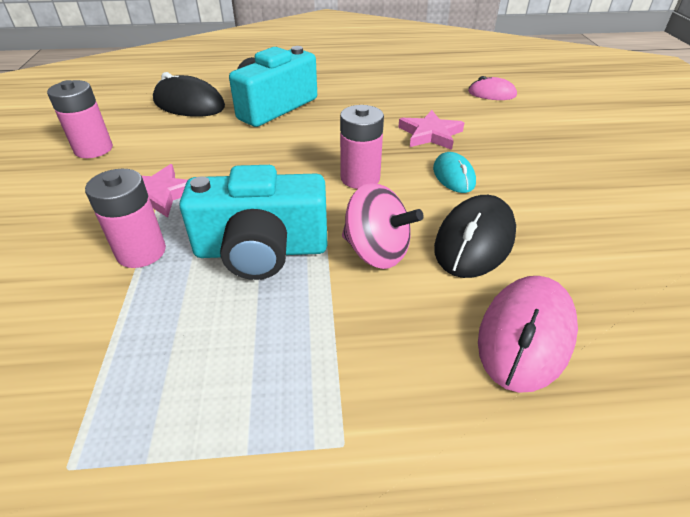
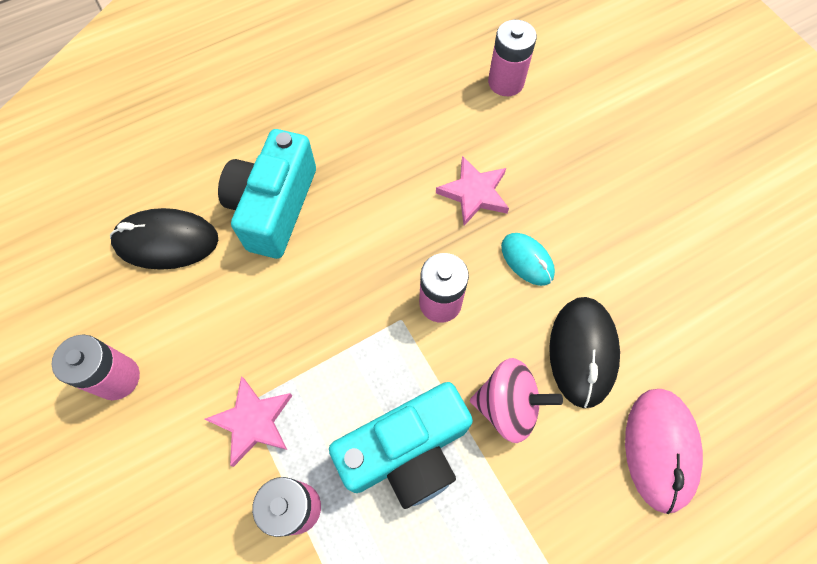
camera: 25 degrees left, 25 degrees up
pink mouse [468,76,517,100] -> pink battery [488,20,537,96]

